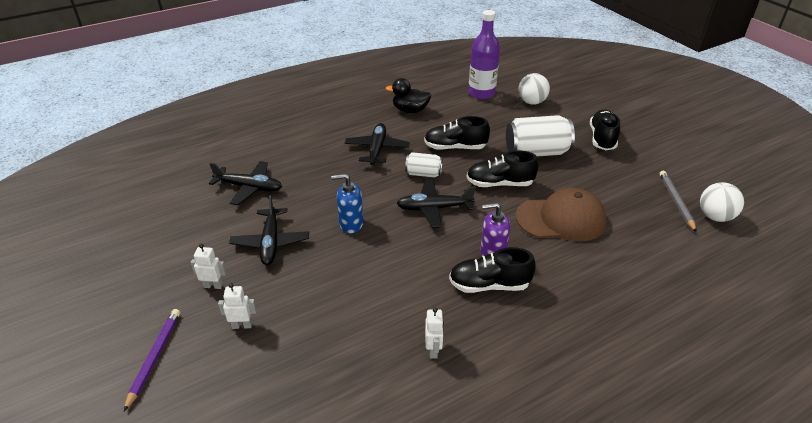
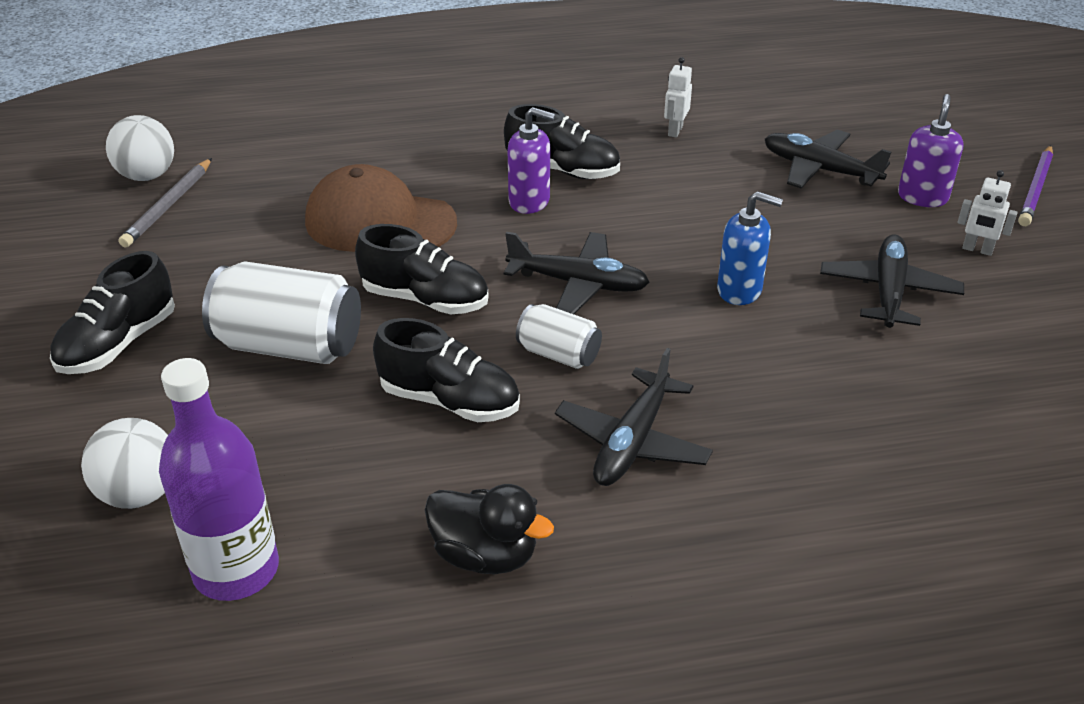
camera: 160 degrees left, 0 degrees up
black plane [209,161,282,205] -> black plane moved to [765,130,891,188]
white robot [218,283,257,329] -> purple soap dispenser [898,94,964,207]

